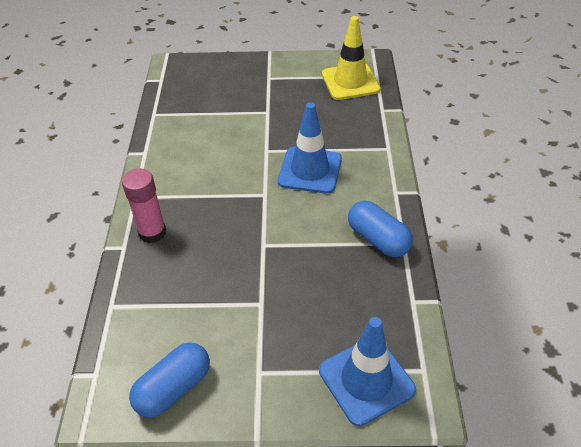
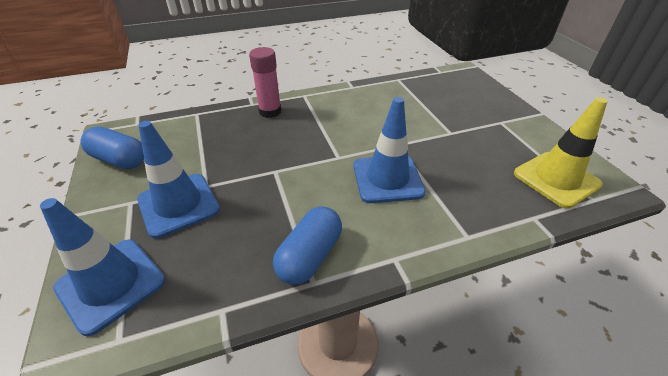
camera: 70 degrees right, 5 degrees down
none -> blue traffic cone [137,121,220,239]

